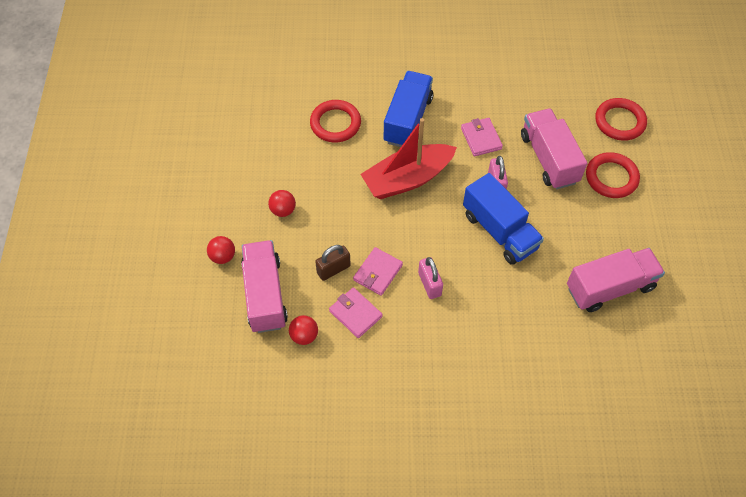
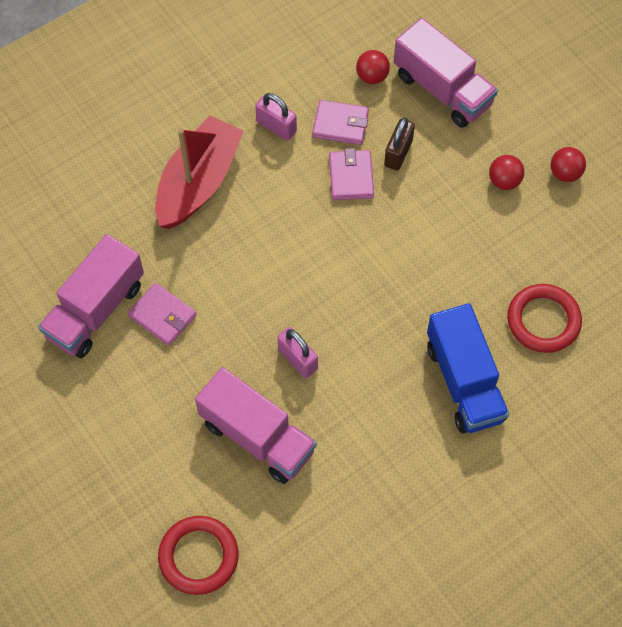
camera: 145 degrees right, 5 degrees up
red ball [207,236,235,264] -> red ball moved to [551,147,586,182]
red boat [361,118,457,199] -> red boat moved to [155,115,244,229]
pink padlock [418,257,443,299] -> pink padlock moved to [255,93,297,141]
pink wallet [461,118,503,156] -> pink wallet moved to [128,283,197,346]
blue truck [463,173,544,265] -> none
red ring [586,152,640,198] -> none

